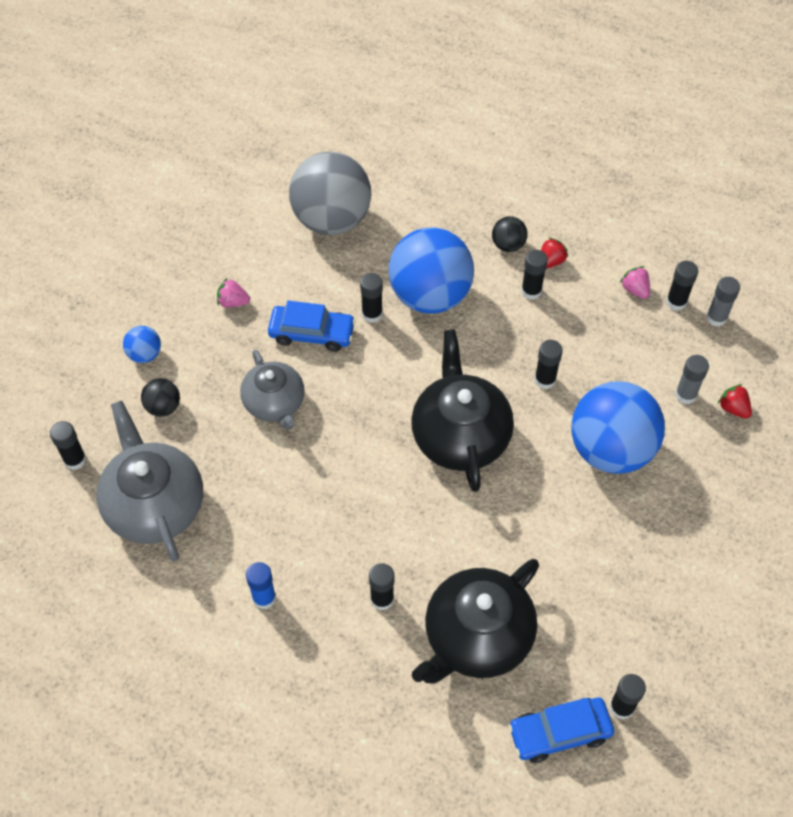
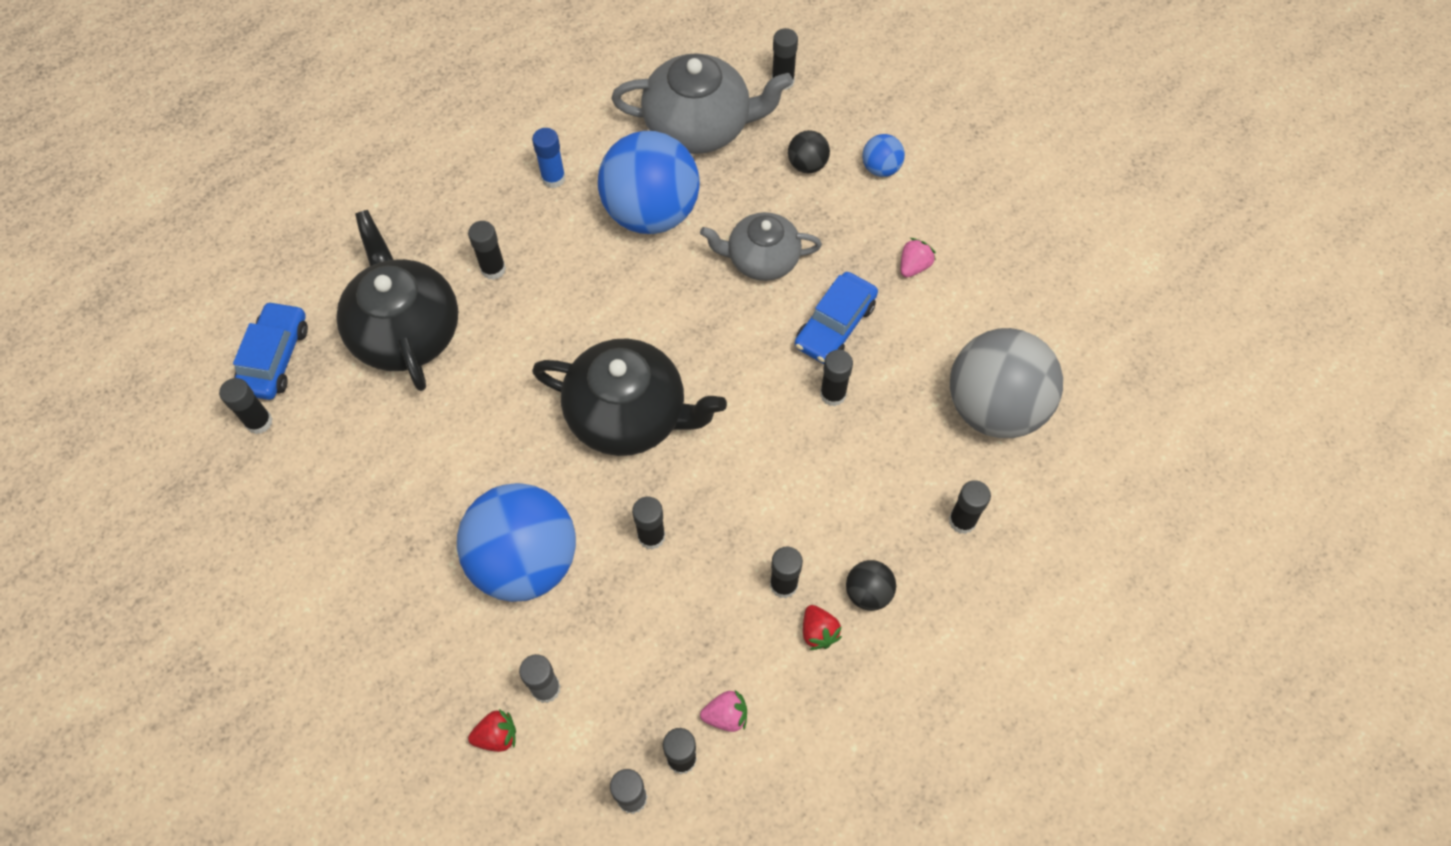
camera: 115 degrees right, 5 degrees up
blue ball [389,228,474,314] -> blue ball moved to [598,131,700,234]
none -> black glue stick [949,480,991,534]

